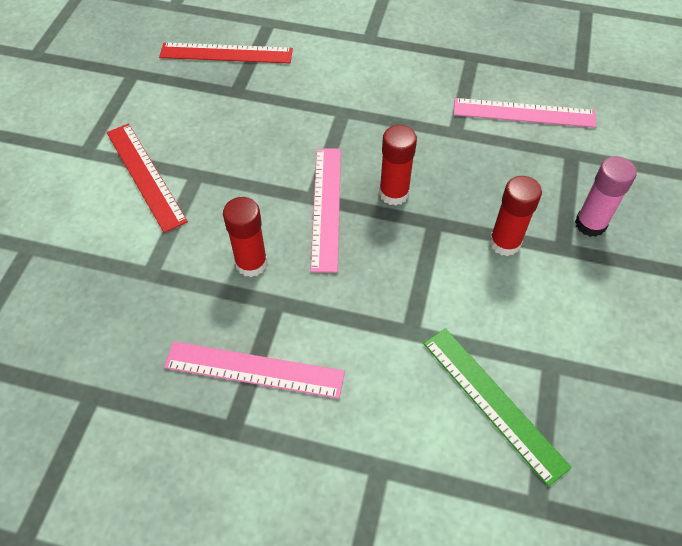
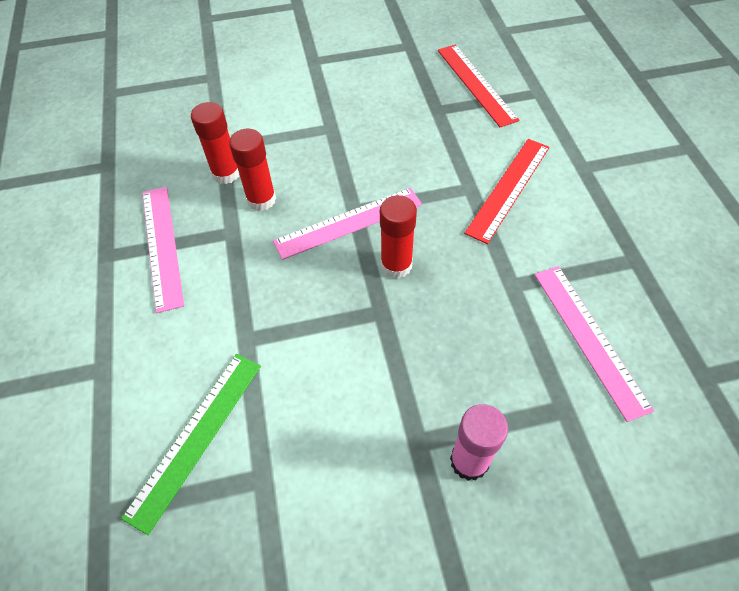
camera: 65 degrees right, 0 degrees up
red ruler [107,123,188,233] -> red ruler moved to [464,139,550,244]
red glue stick [489,176,542,256] -> red glue stick moved to [191,102,239,184]

